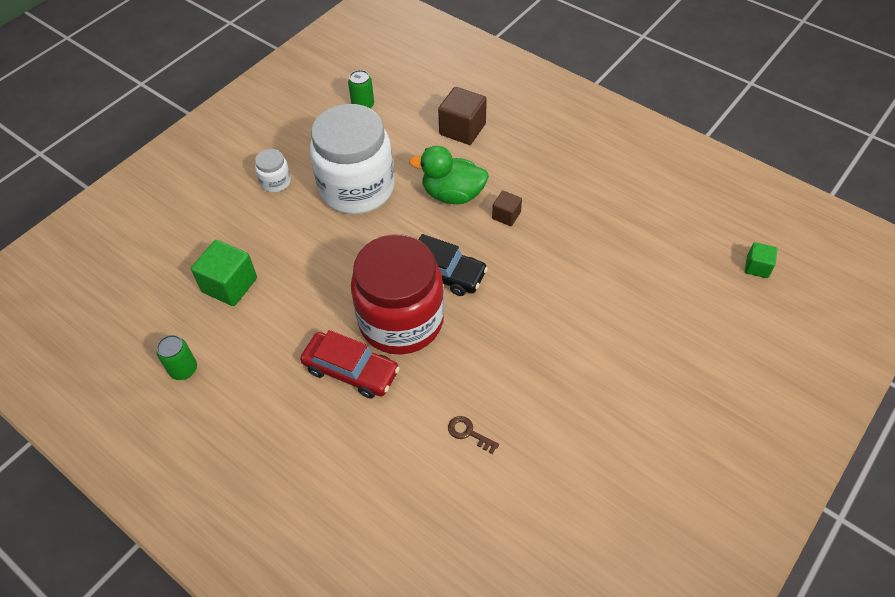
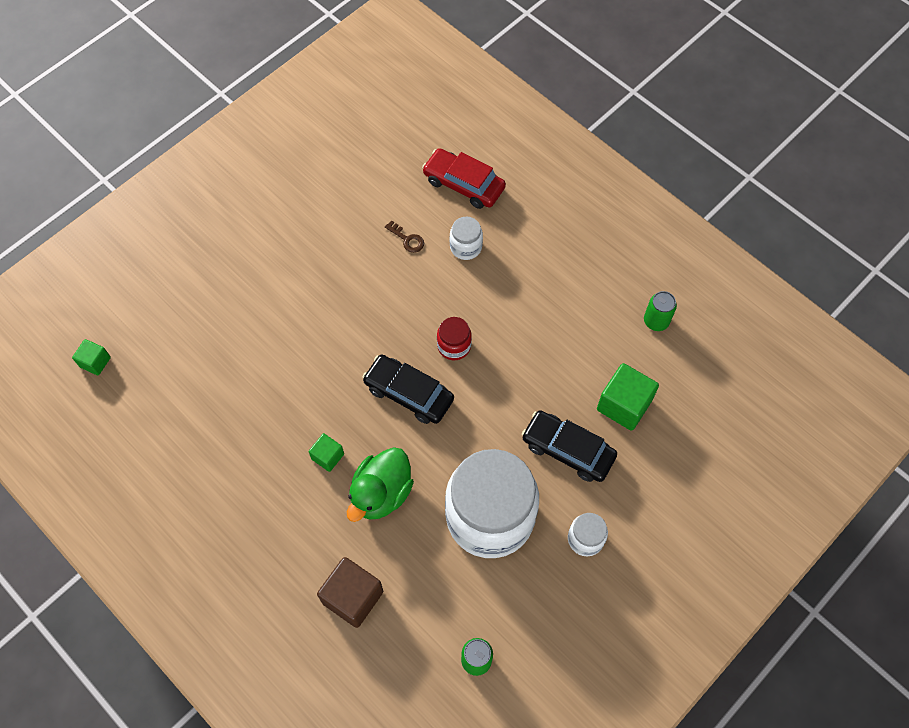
camera: 175 degrees left, 10 degrees up
red car [300,330,400,399] -> red car moved to [422,148,506,209]
red jar [351,234,444,355] -> red jar [437,317,472,360], size x0.41
green duck [409,146,489,204] -> green duck turned 105 degrees clockwise [347,447,414,522]
brown cube [492,191,522,226] -> green cube [309,433,344,472]
none -> white jar [450,217,483,260]
none -> black car [522,410,617,482]

